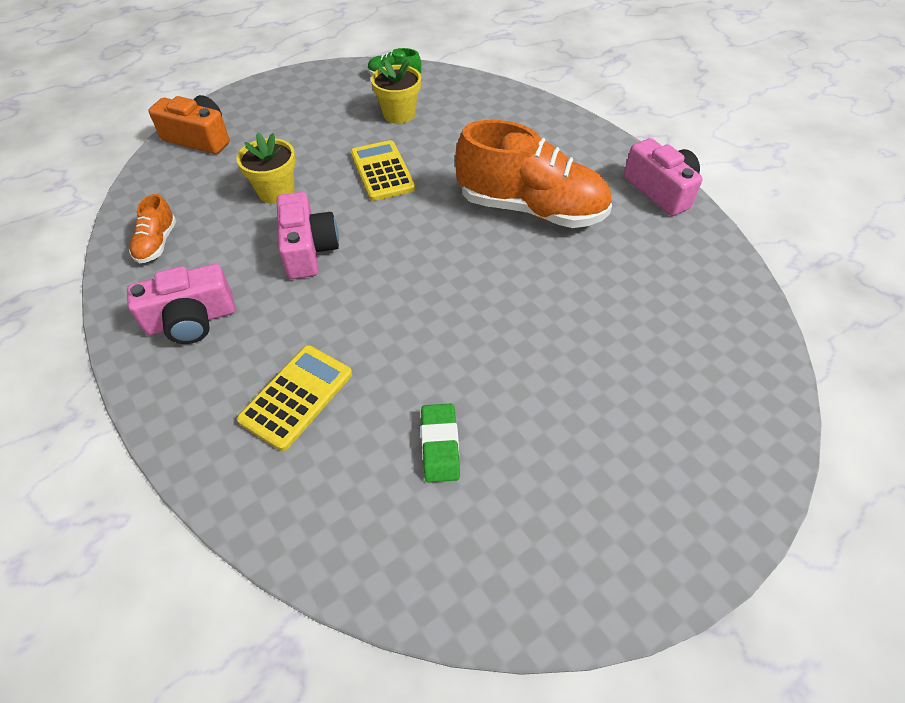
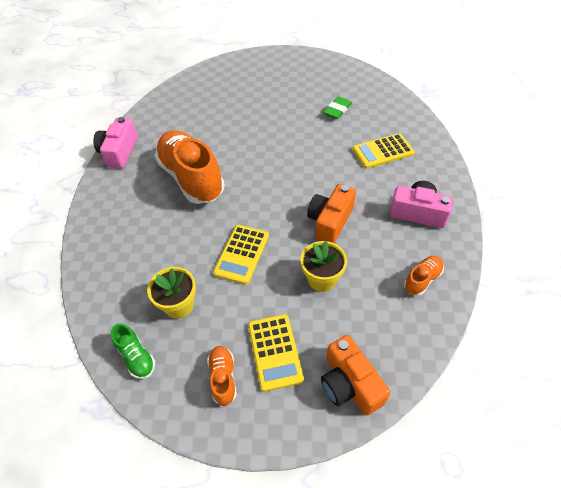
camera: 140 degrees left, 0 degrees up
pink camera [277,192,339,279] -> orange camera [307,184,356,243]
none -> orange shoe [207,346,237,406]
none -> yellow calculator [248,314,304,392]

